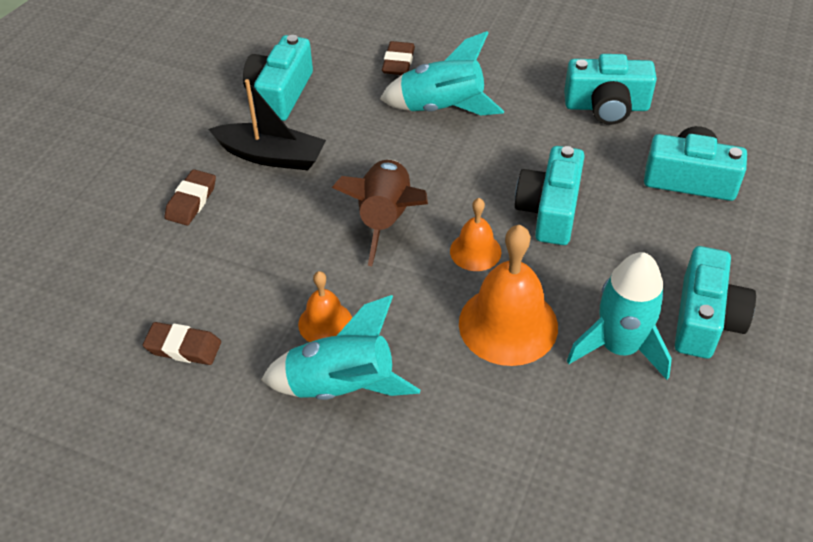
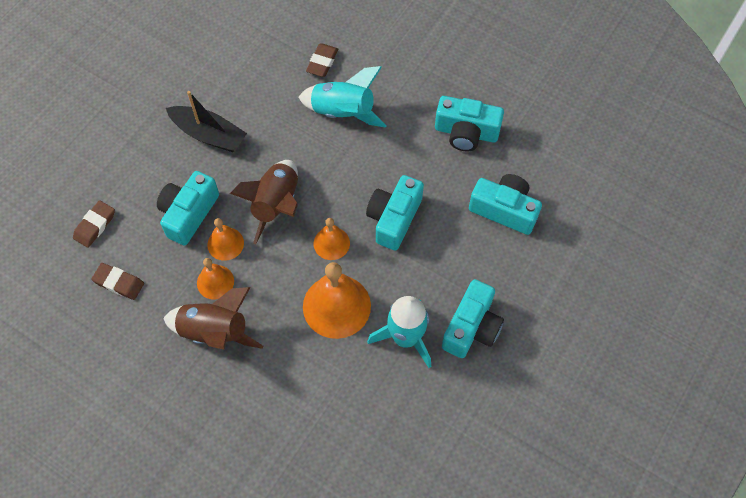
camera: 10 degrees right, 15 degrees up
brown eraser [165,169,216,225] -> brown eraser moved to [73,200,115,248]
turquoise camera [243,35,313,121] -> turquoise camera moved to [157,171,219,246]
turquoise rocket [261,295,420,400] -> brown rocket [163,287,263,350]
none -> orange bell [207,218,244,261]

